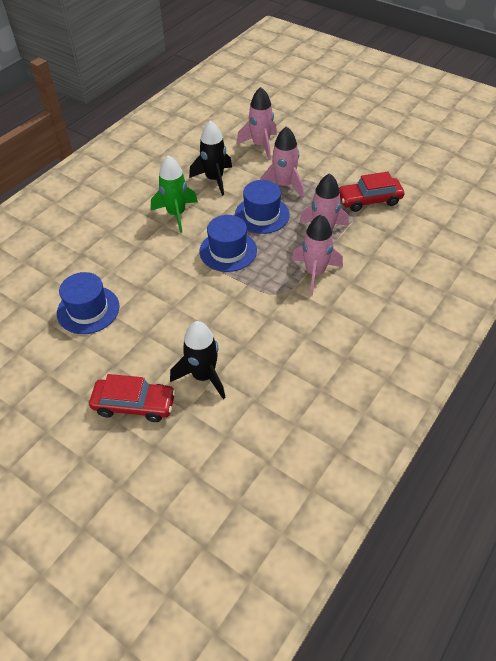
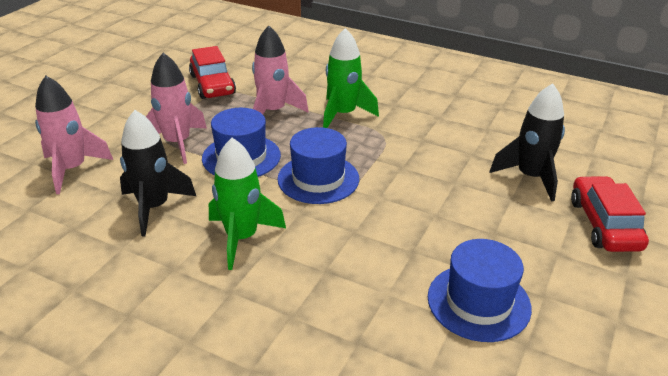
camera: 100 degrees left, 15 degrees down
pink rocket [291,215,343,295] -> green rocket [323,28,379,128]

